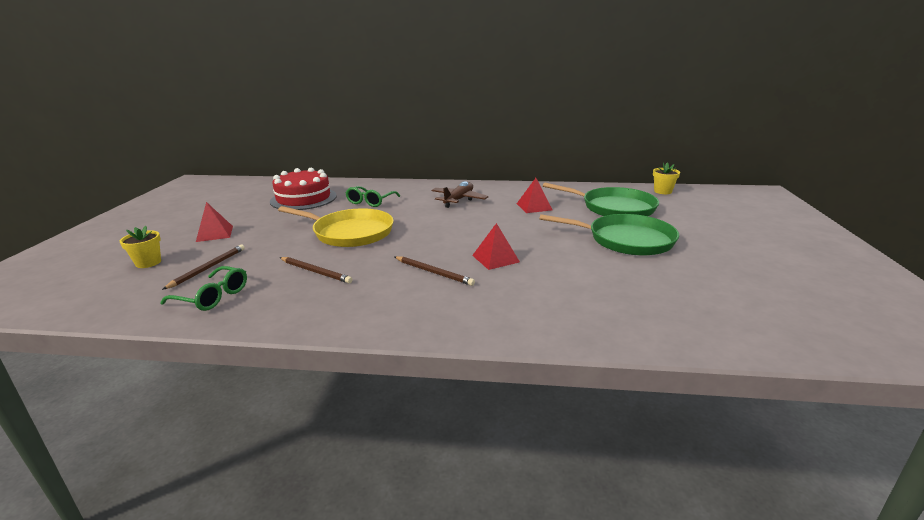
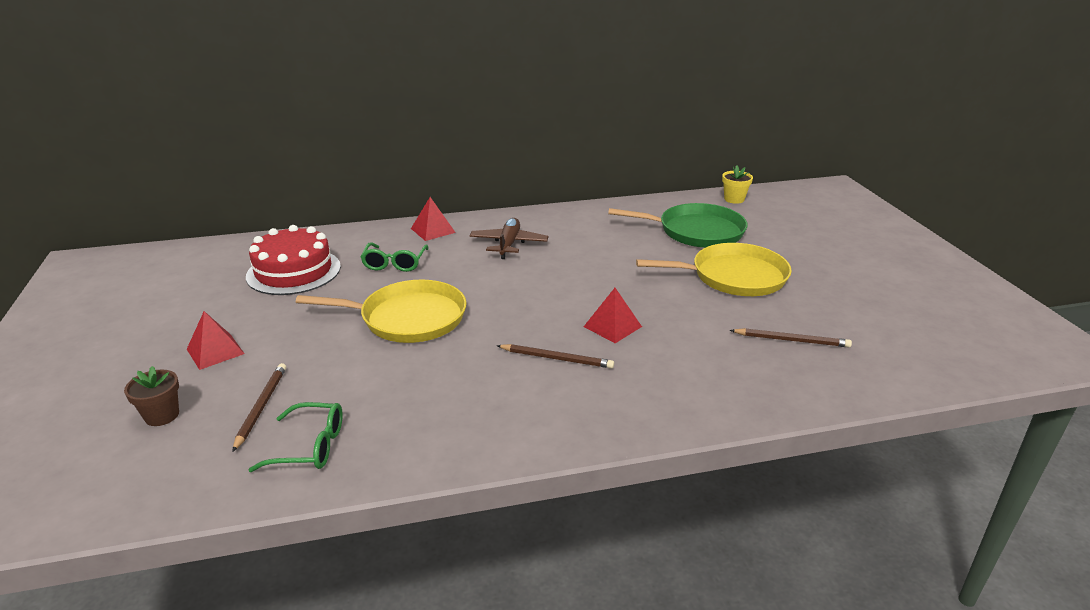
camera: 20 degrees left, 5 degrees up
yellow flower pot [119,226,161,268] -> brown flower pot [124,366,179,426]
brown pencil [279,257,353,283] -> brown pencil moved to [730,328,852,347]
red pyramid [517,178,552,213] -> red pyramid moved to [411,197,456,241]
green pan [539,214,679,256] -> yellow pan [636,243,792,296]

